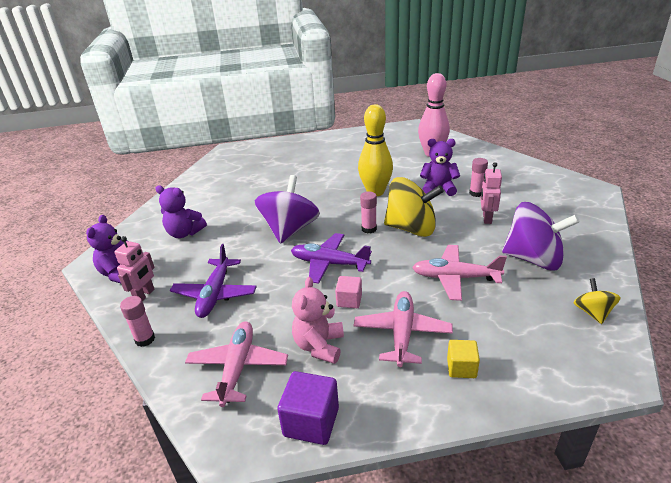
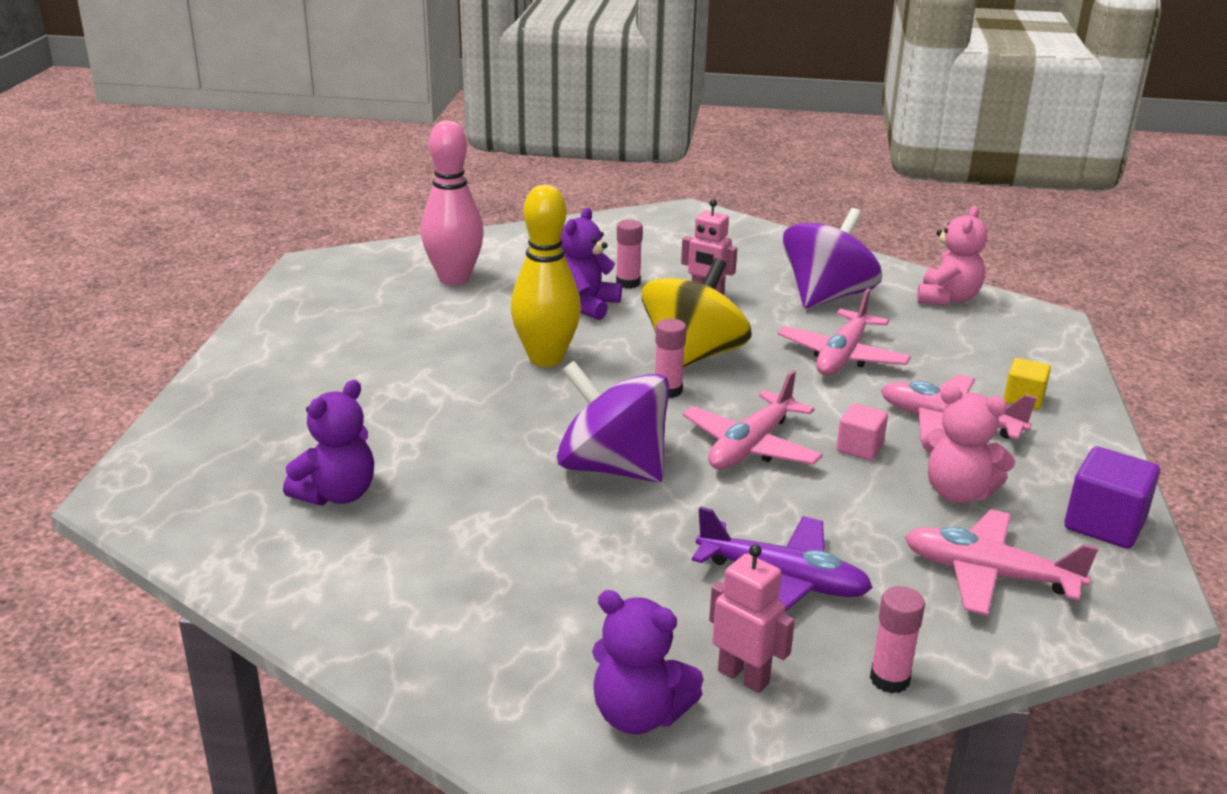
camera: 75 degrees left, 5 degrees down
purple teddy bear [155,185,207,238] -> purple teddy bear moved to [283,380,374,506]
purple plane [291,233,372,284] -> pink plane [682,370,823,470]
yellow spinning top [573,278,621,324] -> pink teddy bear [917,206,987,306]

